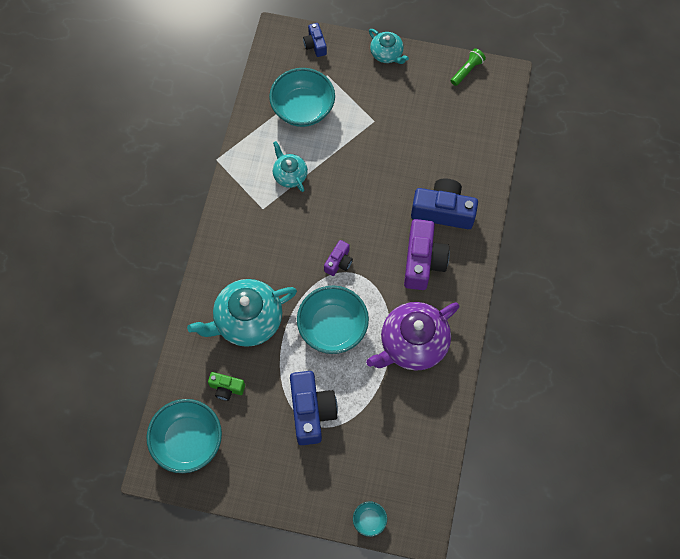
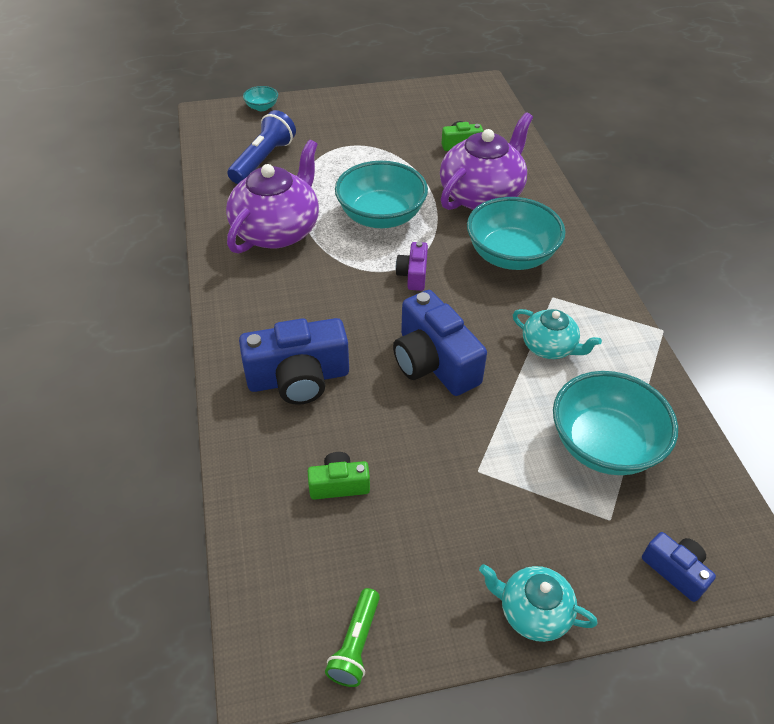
camera: 155 degrees right, 20 degrees down
turquoise bowl [147,399,222,473] -> turquoise bowl moved to [467,197,565,270]
turquoise teapot [187,279,297,347] -> purple teapot [440,112,533,210]
blue camera [290,371,338,445] -> blue camera moved to [393,290,487,396]
purple camera [404,219,450,290] -> none
none -> blue flashlight [227,110,296,184]
none -> green camera [308,452,370,500]

